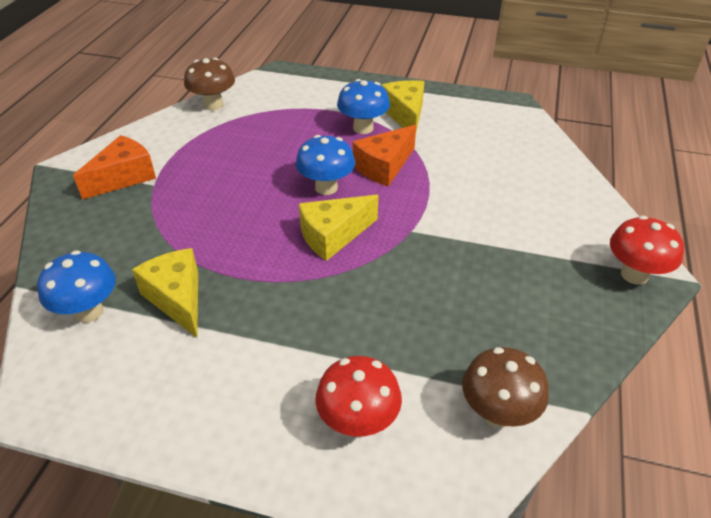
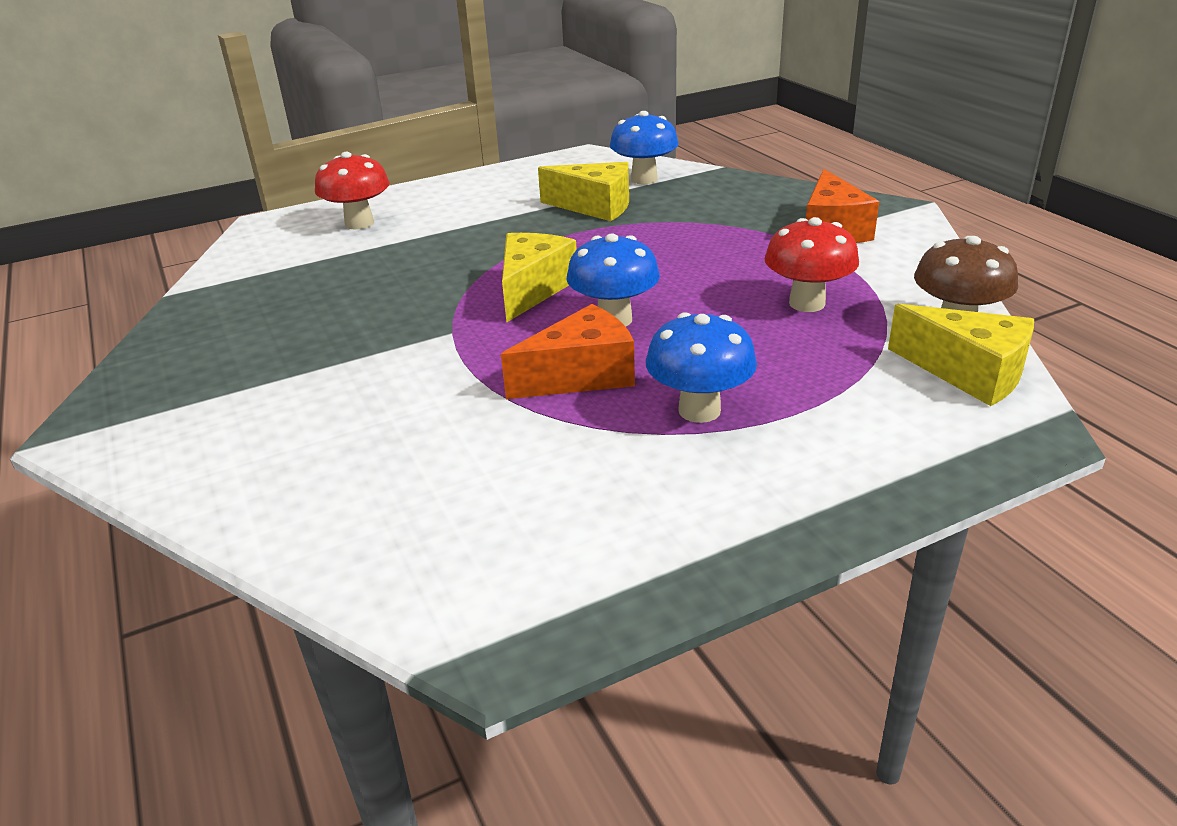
camera: 140 degrees right, 10 degrees down
orange cheese [353,125,416,187] -> orange cheese turned 60 degrees clockwise [501,304,635,399]
yellow cheese [381,80,425,131] -> yellow cheese moved to [888,303,1034,406]
brown mushroom [462,347,549,428] -> none
red mushroom [610,216,684,285] -> red mushroom moved to [765,217,859,312]

